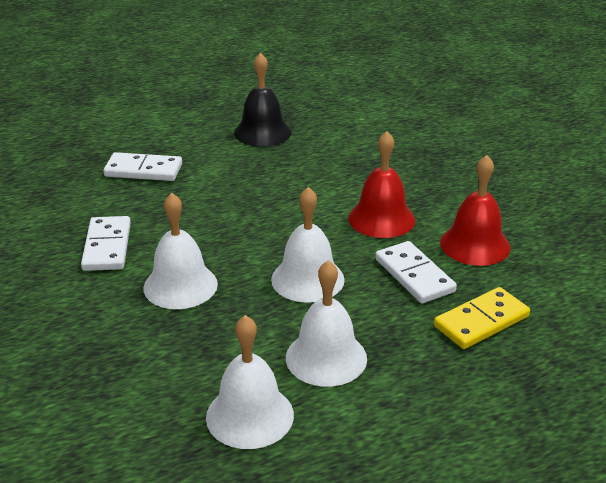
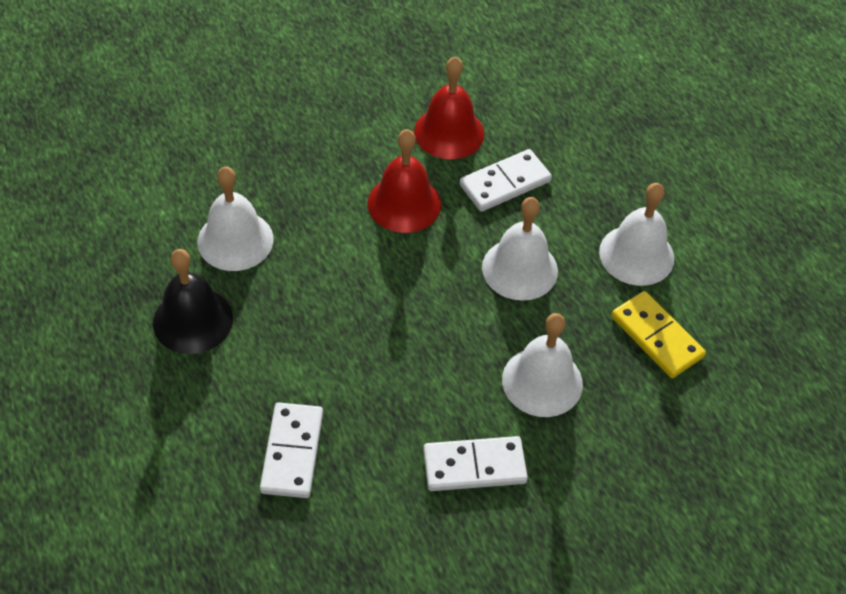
camera: 95 degrees left, 20 degrees up
white bell [206,315,294,449] -> white bell moved to [197,167,274,271]
yellow domino [434,287,530,349] -> yellow domino moved to [611,291,706,378]

